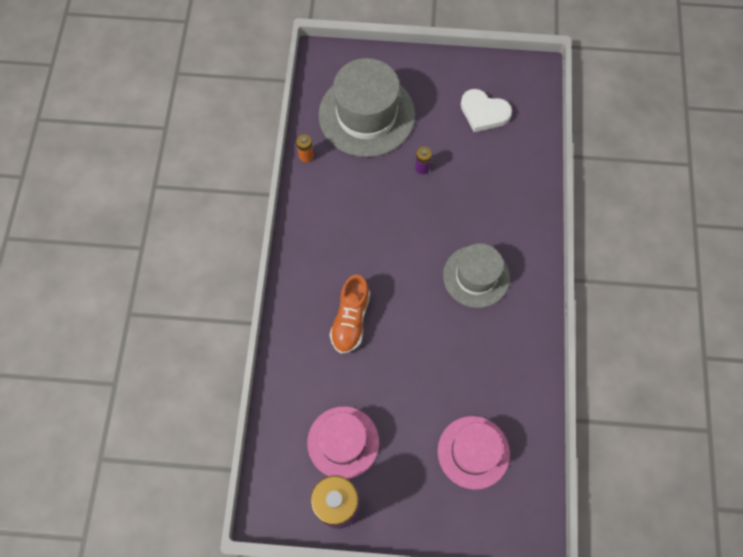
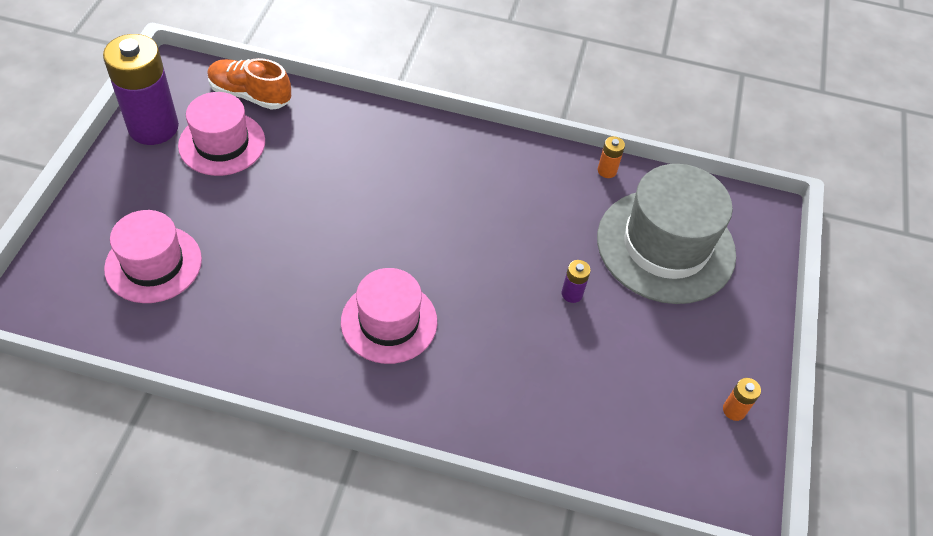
camera: 95 degrees right, 15 degrees down
orange shoe [330,275,370,354] -> orange shoe moved to [207,58,291,110]
grey hat [443,243,510,308] -> pink hat [341,268,437,364]
white heart [461,89,512,132] -> none
none -> orange battery [723,378,761,421]

